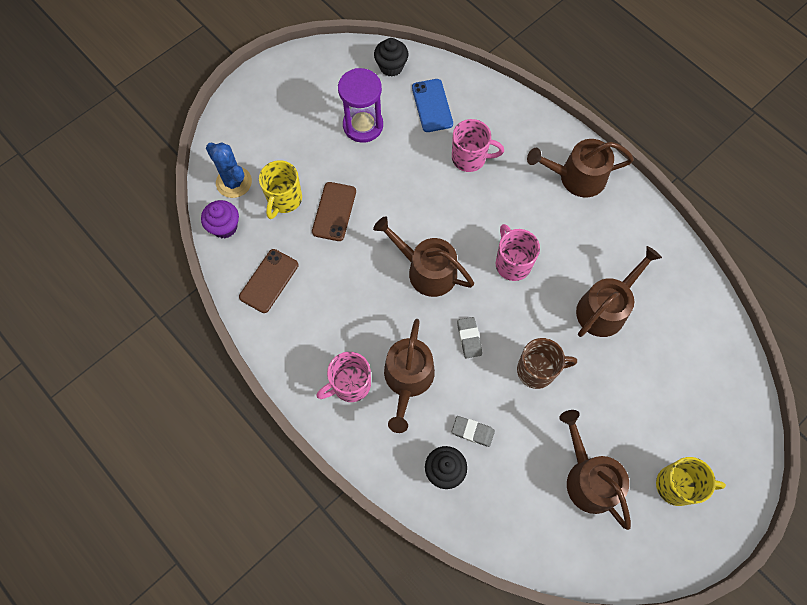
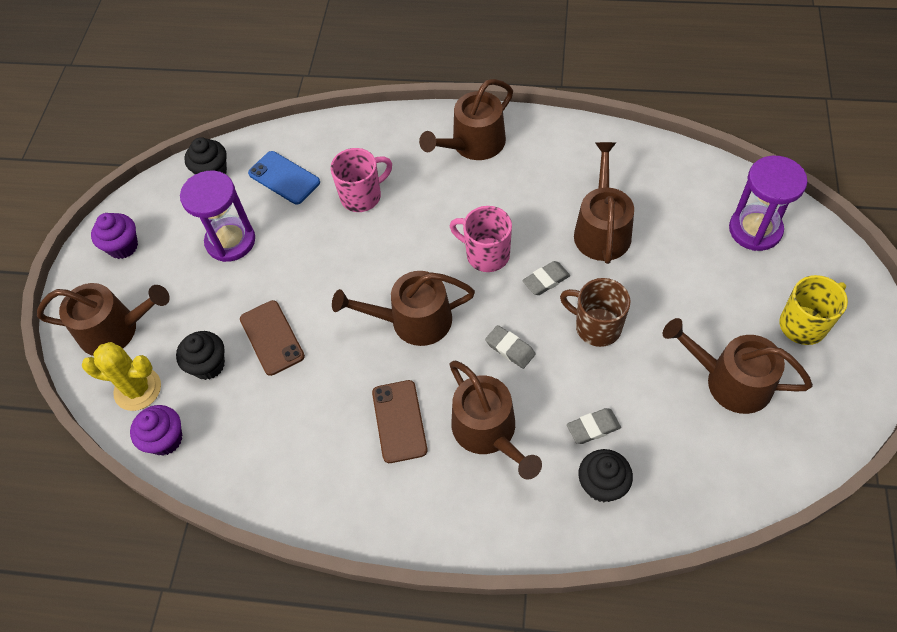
camera: 35 degrees left, 10 degrees down
blue cactus [206,142,252,198] -> yellow cactus [82,342,161,411]
brown phone [239,249,298,313] -> brown phone moved to [372,380,428,463]
yellow mug [259,160,302,219] -> black cupcake [176,331,225,380]
pink mug [316,352,371,402] -> none
brown mug [517,338,577,389] -> brown mug turned 105 degrees counterclockwise [560,278,630,347]
none -> brown watering can [37,283,170,356]
none -> purple cupcake [91,213,138,259]
none -> grey eraser [522,261,570,295]
none -> purple hourglass [729,156,808,251]

